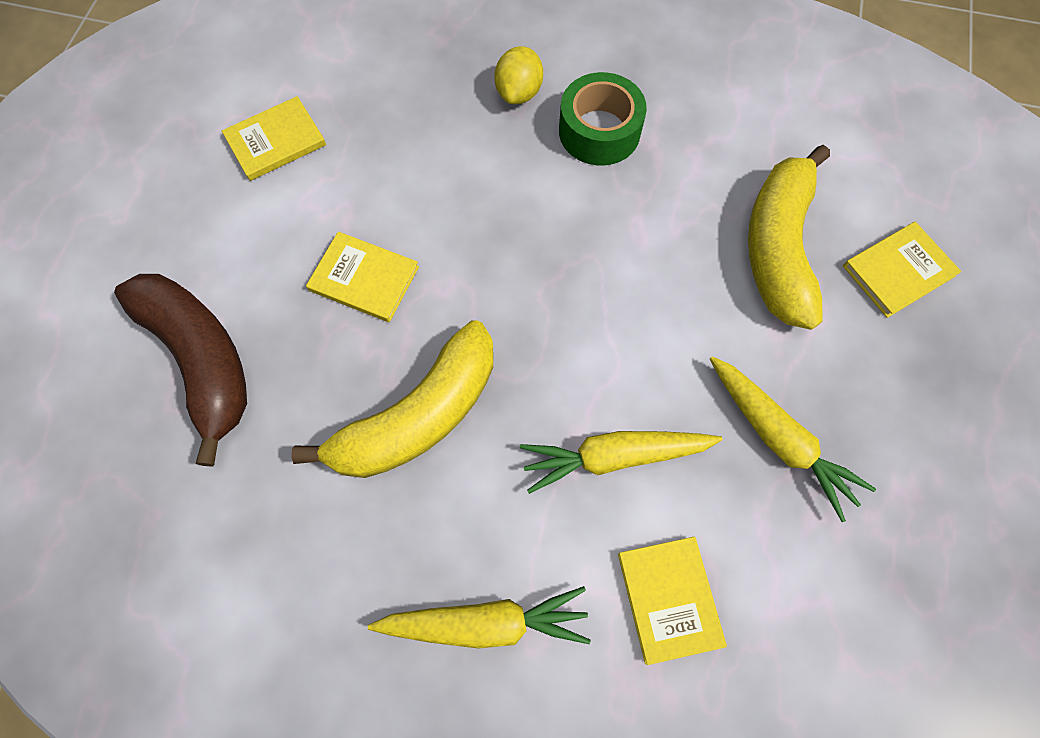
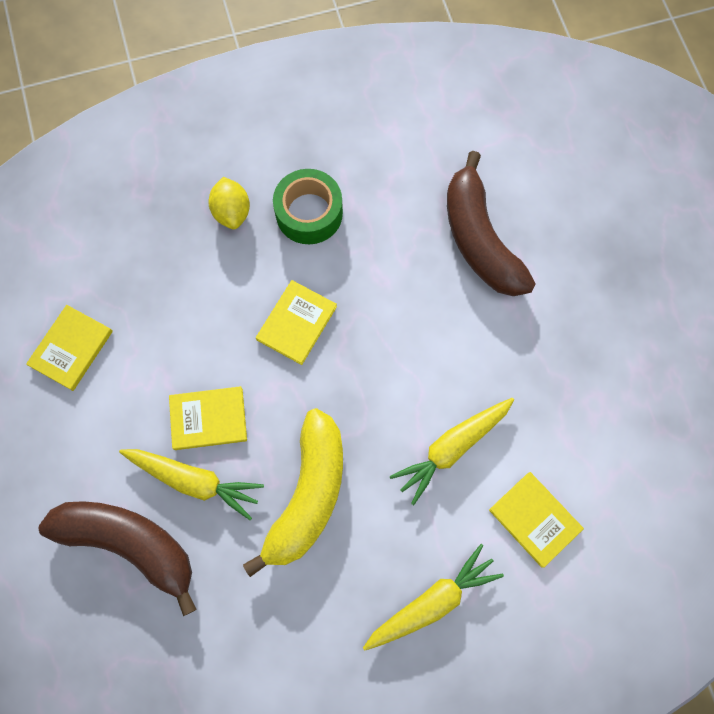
camera: 30 degrees left, 5 degrees up
yellow carrot [710,356,876,522] -> yellow carrot moved to [119,449,264,520]
yellow banana [748,145,830,330] -> brown banana [447,151,536,296]
yellow book [843,222,961,318] -> yellow book moved to [256,280,337,365]

